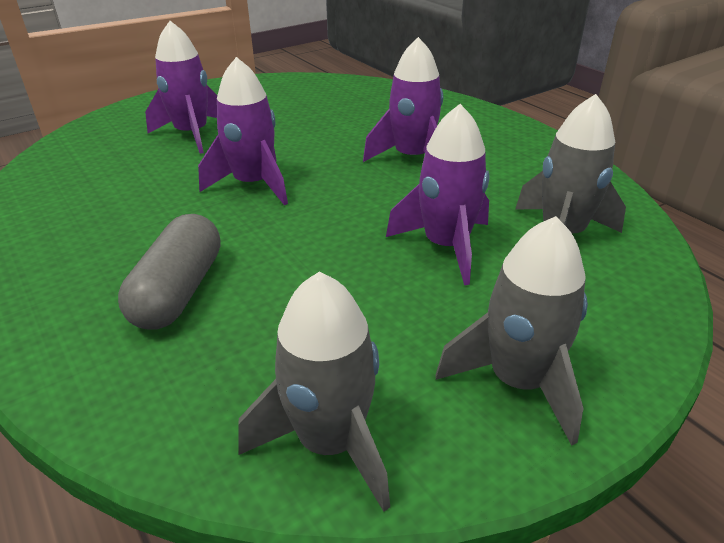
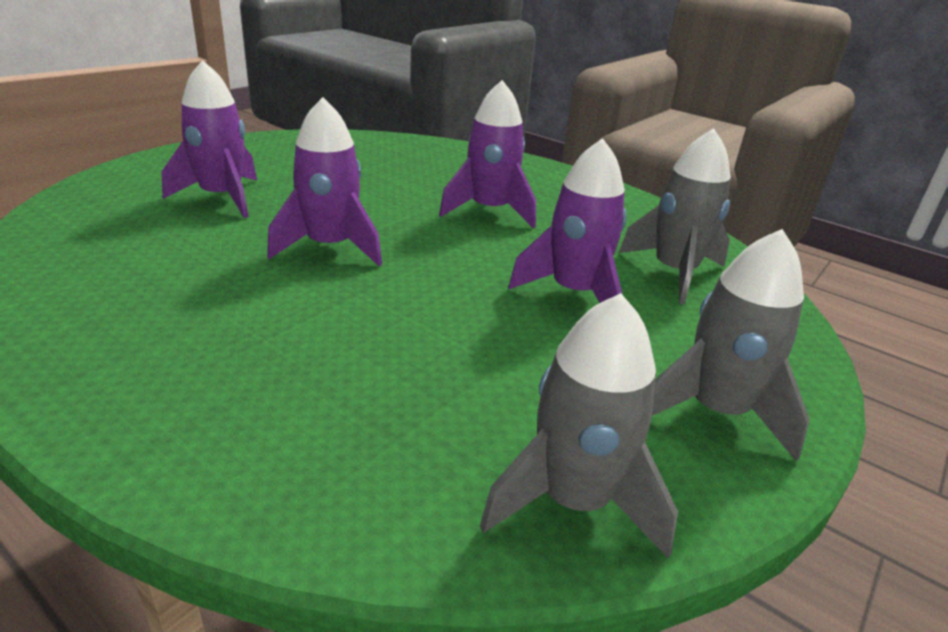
camera: 20 degrees left, 5 degrees down
grey capsule [118,214,220,330] -> none

